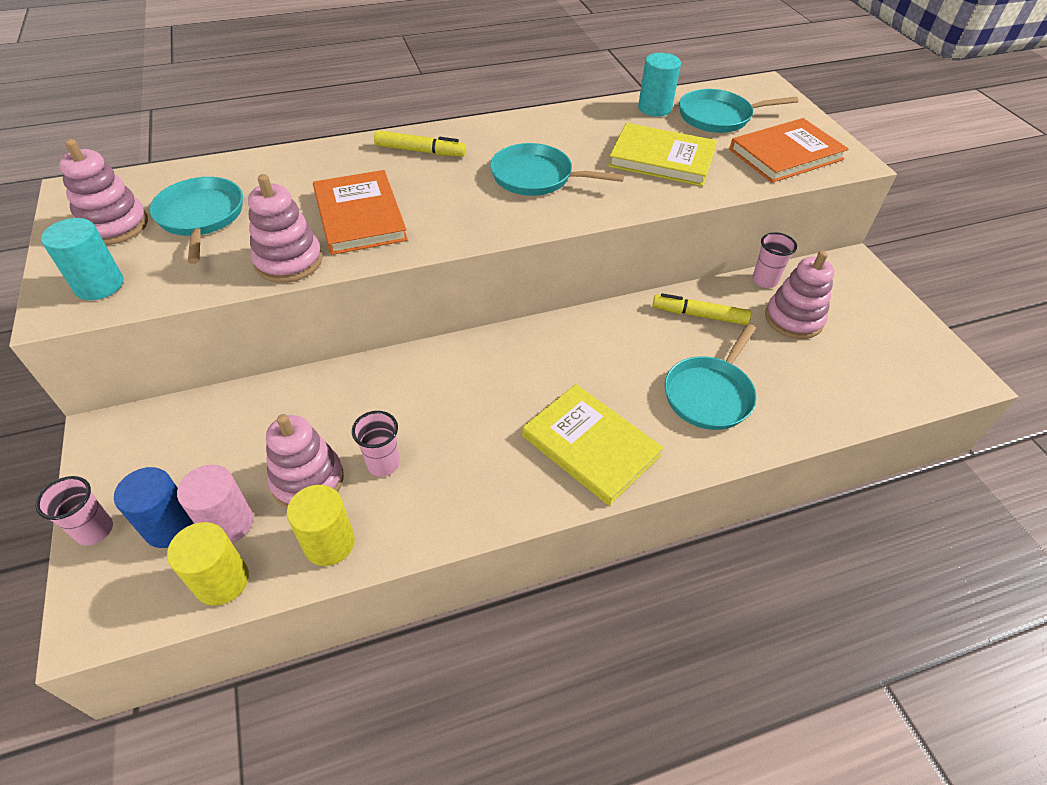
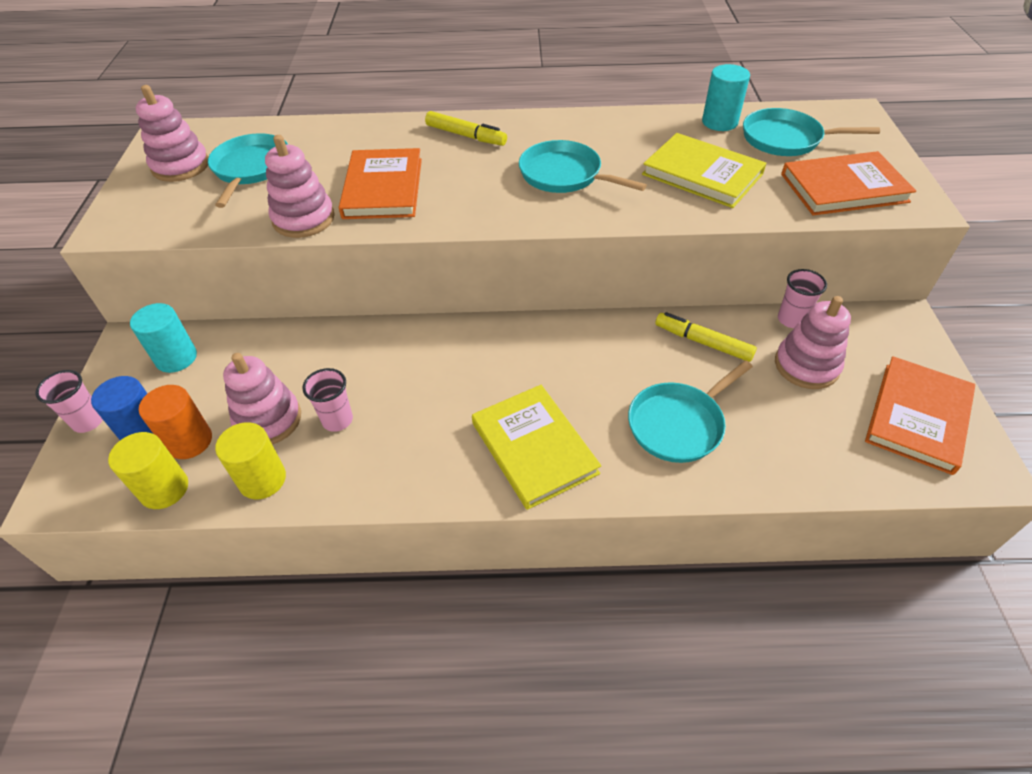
camera: 20 degrees right, 0 degrees up
turquoise cylinder [41,218,123,300] -> turquoise cylinder moved to [130,303,197,373]
pink cylinder [177,465,253,543] -> orange cylinder [139,385,212,459]
none -> orange book [865,356,975,475]

